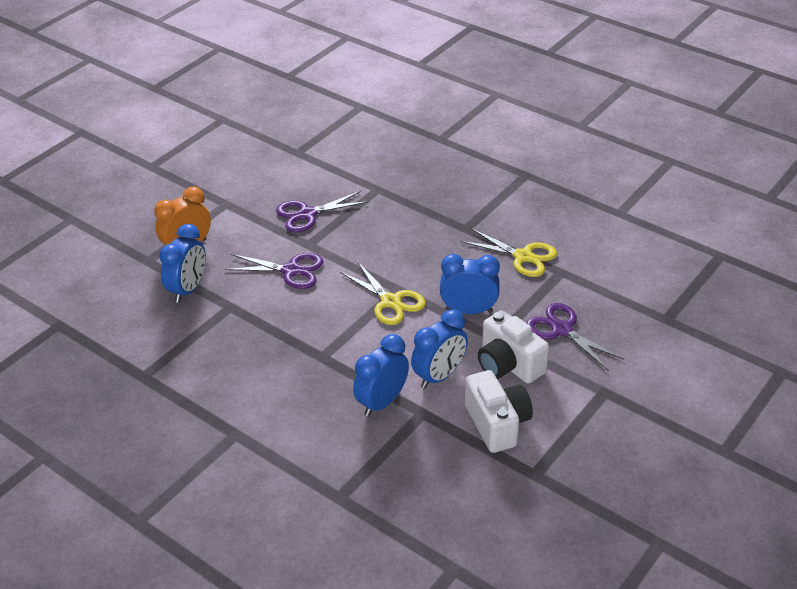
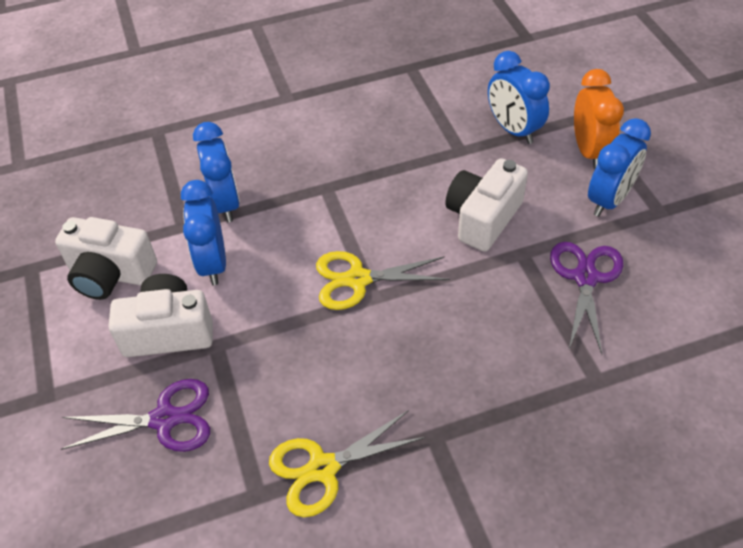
camera: 125 degrees right, 10 degrees up
purple scissors [225,253,324,289] -> white camera [445,158,528,252]
blue clock [440,254,500,314] -> blue clock moved to [588,118,651,217]

